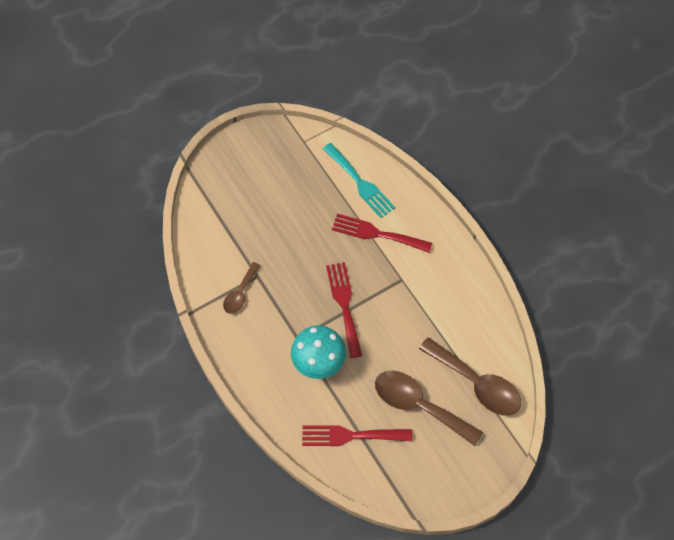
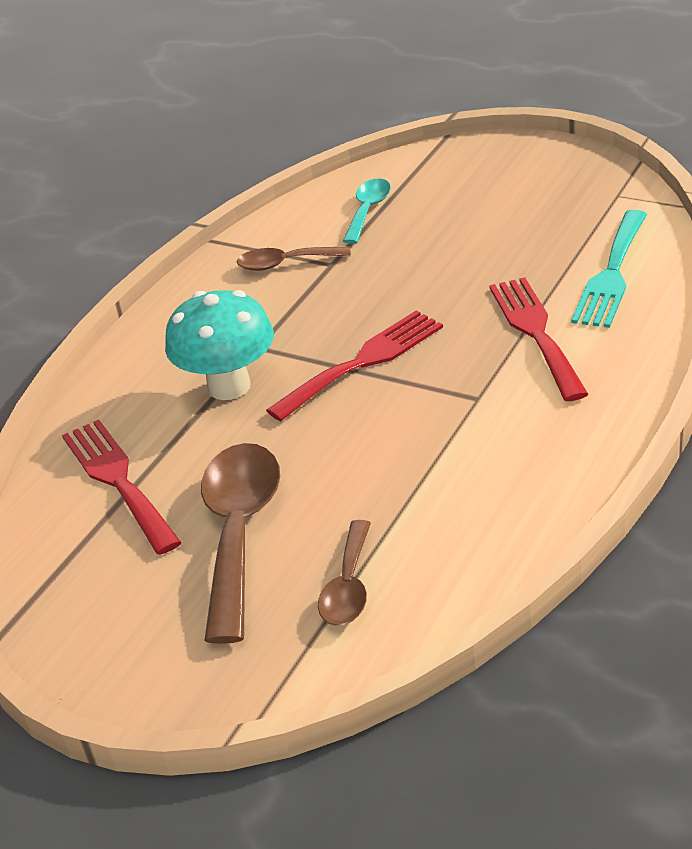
camera: 65 degrees right, 25 degrees down
brown spoon [419,337,521,416] -> brown spoon [318,520,371,626], size x0.55
none -> turquoise spoon [343,179,391,244]

